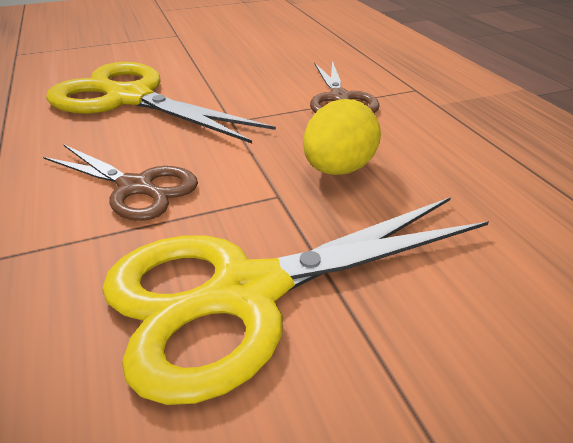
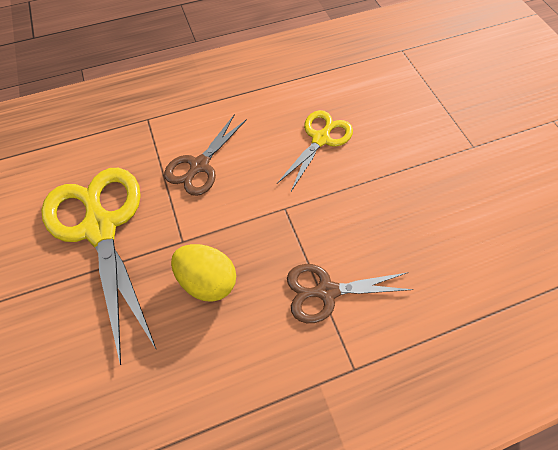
camera: 90 degrees right, 25 degrees up
yellow scissors [46,62,276,143] -> yellow scissors [277,110,353,191], size x0.57

